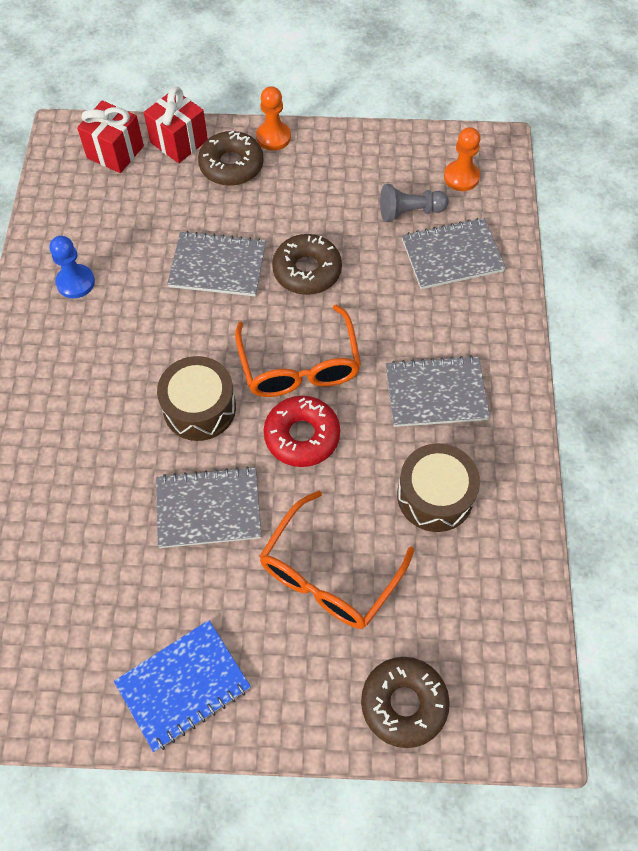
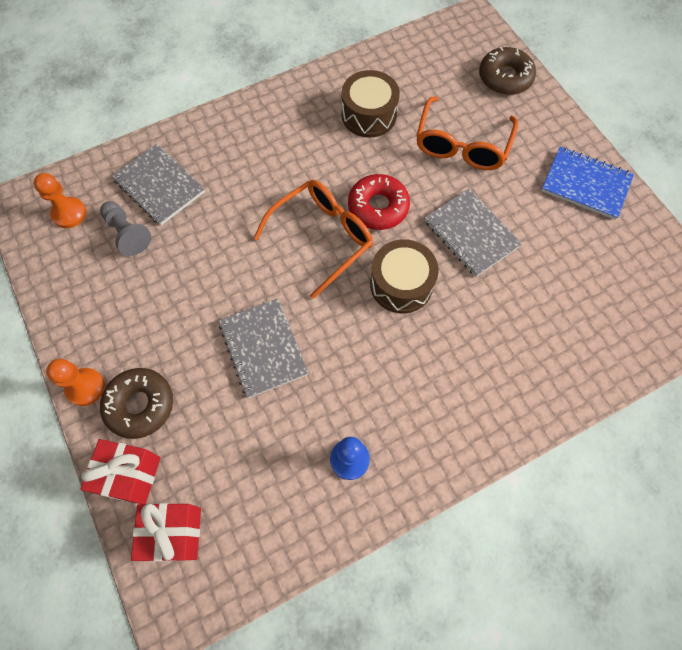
camera: 120 degrees left, 5 degrees up
orange glasses [259,491,414,629] -> orange glasses turned 105 degrees clockwise [416,96,518,170]
brown donut [272,234,342,295] -> none
grey notebook [386,355,490,427] -> none

